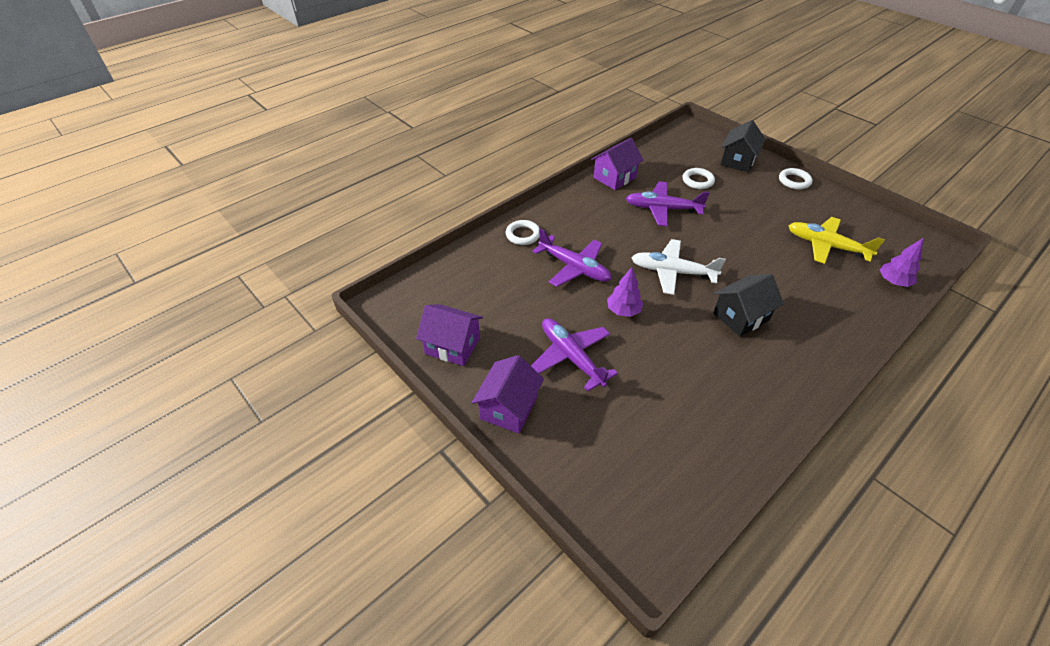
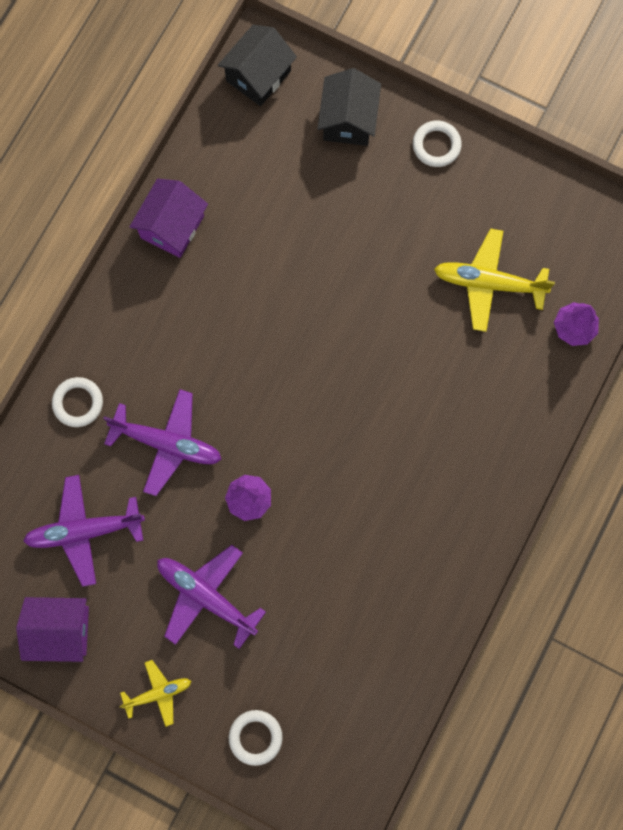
camera: 20 degrees left, 30 degrees up
purple house [472,355,544,434] -> yellow plane [119,660,191,727]
purple plane [626,181,710,226] -> purple plane moved to [23,475,145,587]
white plane [631,239,726,295] -> none
white ring [682,168,715,189] -> white ring moved to [229,710,283,766]
black house [713,274,784,337] -> black house moved to [218,25,297,106]

